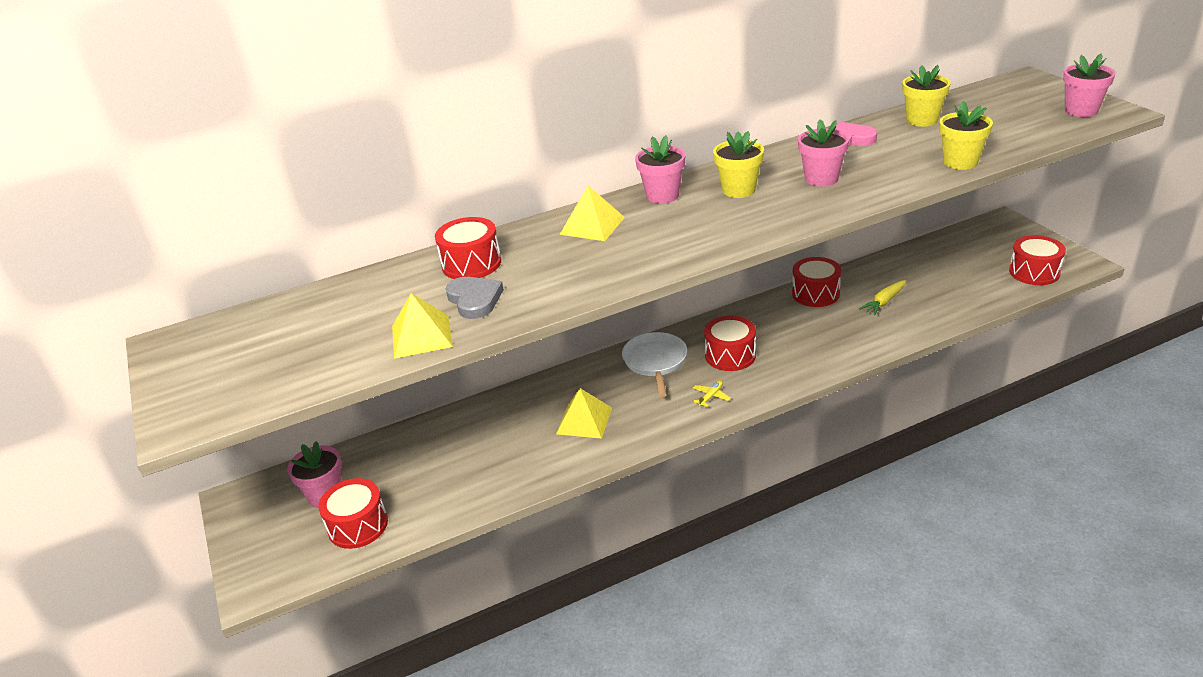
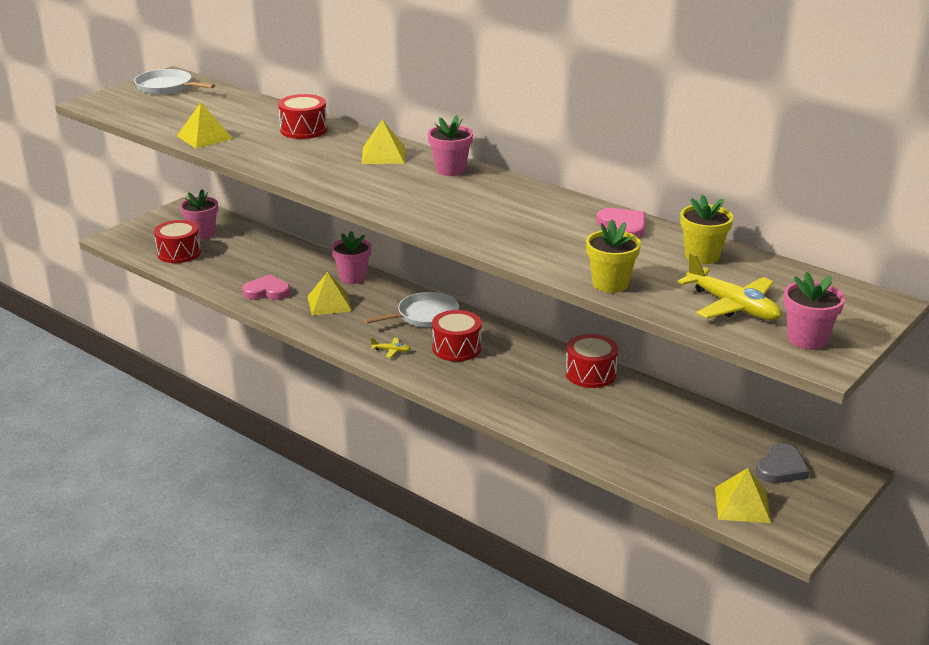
camera: 60 degrees right, 5 degrees down
grey heart [445,277,504,319] -> grey heart moved to [756,443,810,483]
yellow flower pot [713,131,764,198] -> none
pink flower pot [798,119,849,186] -> pink flower pot moved to [331,231,371,284]
yellow carrot [859,280,906,315] -> none
red drum [1009,235,1066,285] -> yellow pyramid [715,468,771,523]
none -> white pan [134,69,215,95]
none -> pink heart [242,274,290,300]
none -> yellow plane [678,253,781,320]

